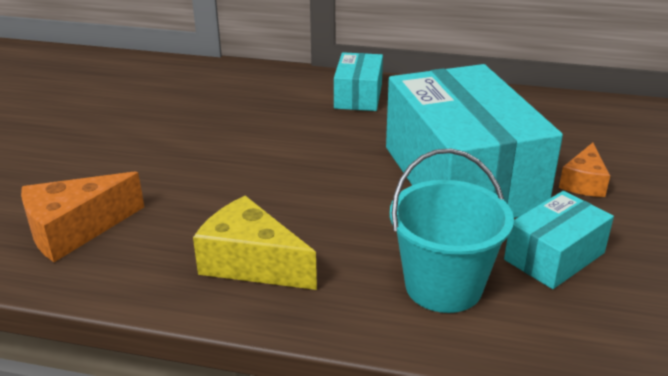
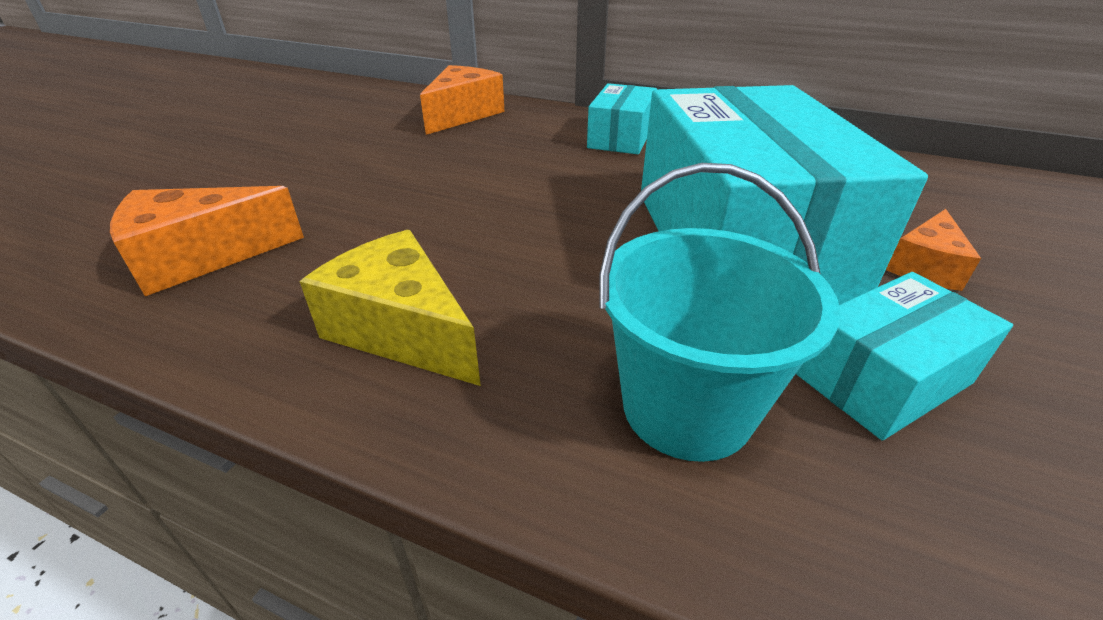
camera: 10 degrees right, 5 degrees up
none -> orange cheese [420,65,504,135]

